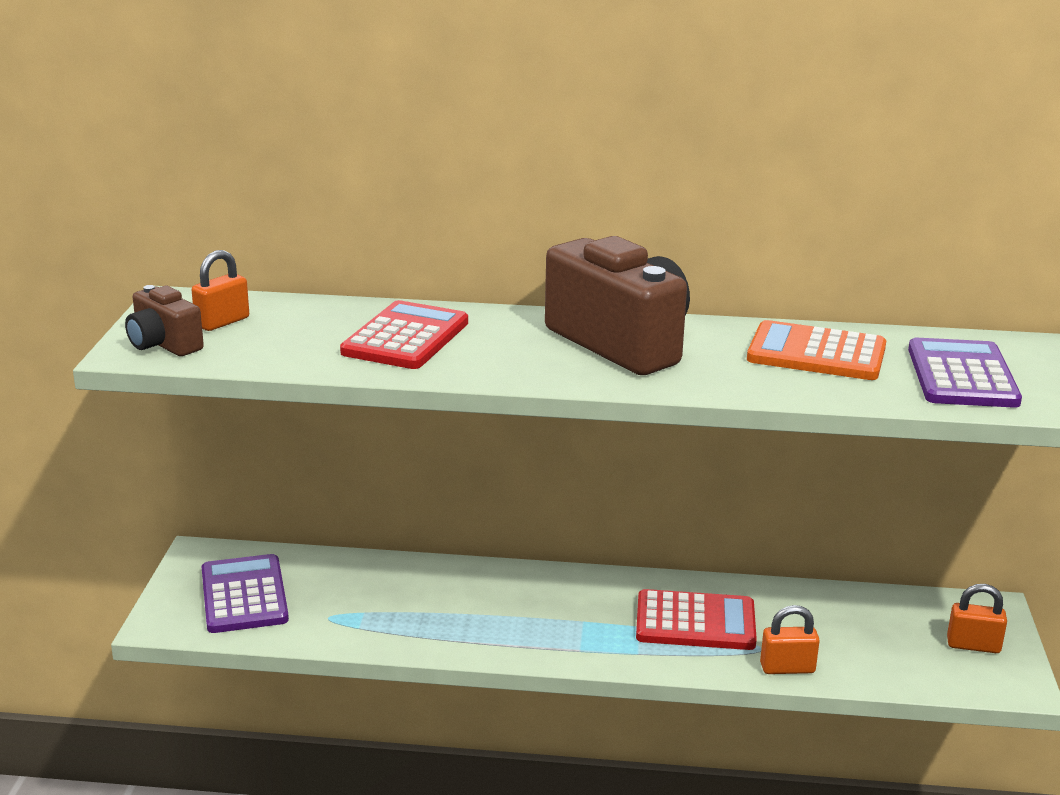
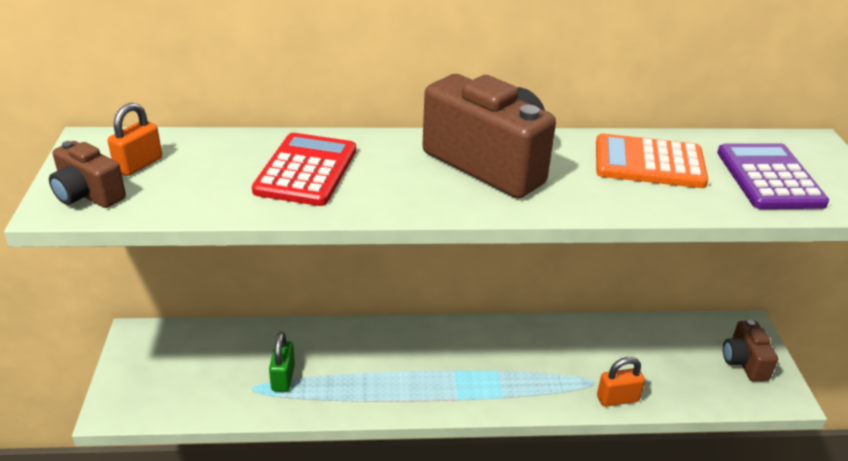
camera: 10 degrees left, 10 degrees up
purple calculator [202,554,289,633] -> none
red calculator [636,589,757,650] -> none
orange padlock [947,584,1007,653] -> brown camera [723,320,778,381]
none -> green padlock [269,332,295,392]

